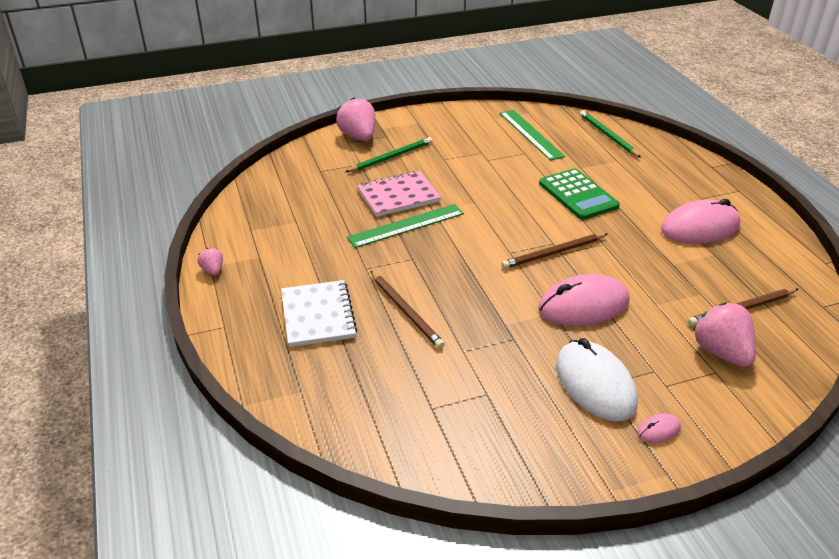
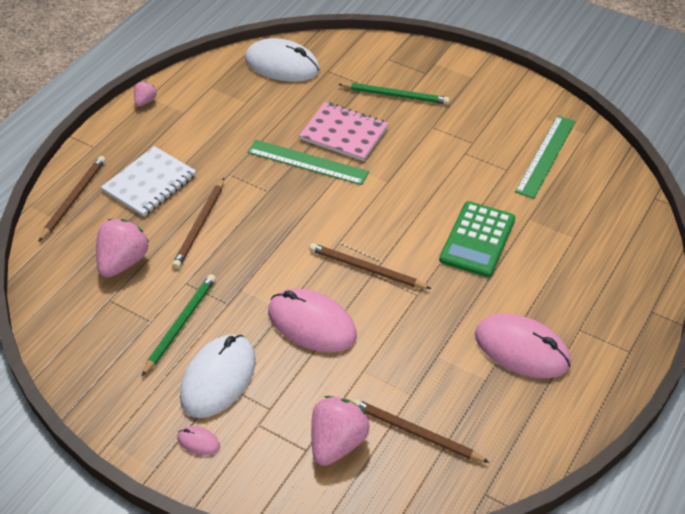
camera: 50 degrees right, 10 degrees up
pink strawberry [336,97,375,141] -> pink strawberry moved to [96,219,149,278]
green pencil [580,110,641,158] -> green pencil moved to [142,274,216,376]
none -> brown pencil [38,156,106,242]
none -> white mouse [245,38,320,82]

